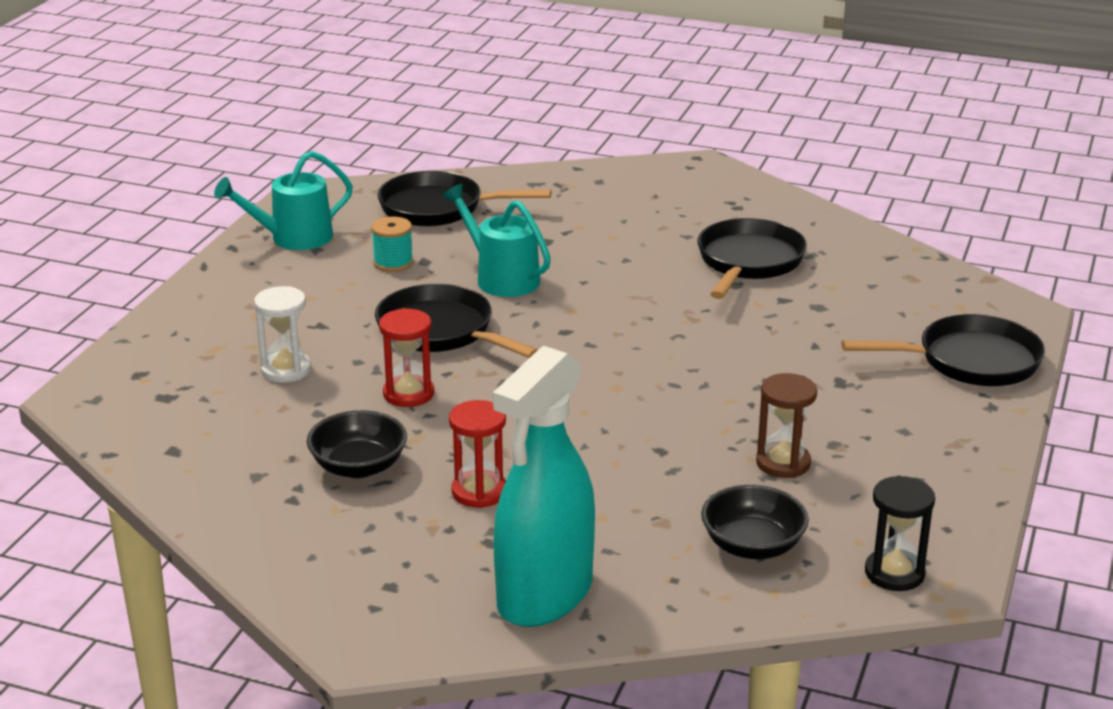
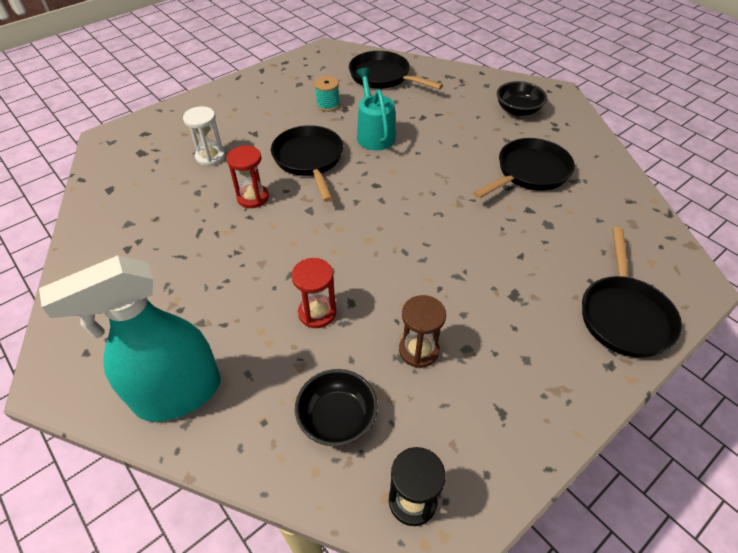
camera: 30 degrees right, 20 degrees up
turquoise watering can [214,151,353,250] -> none
black bowl [307,410,407,478] -> black bowl moved to [497,81,547,116]
red hourglass [449,400,506,508] -> red hourglass moved to [292,258,336,328]
black pan [841,314,1045,386] -> black pan turned 75 degrees clockwise [582,227,682,358]

